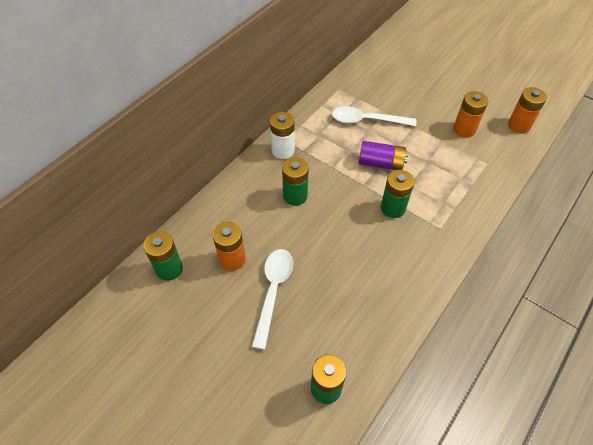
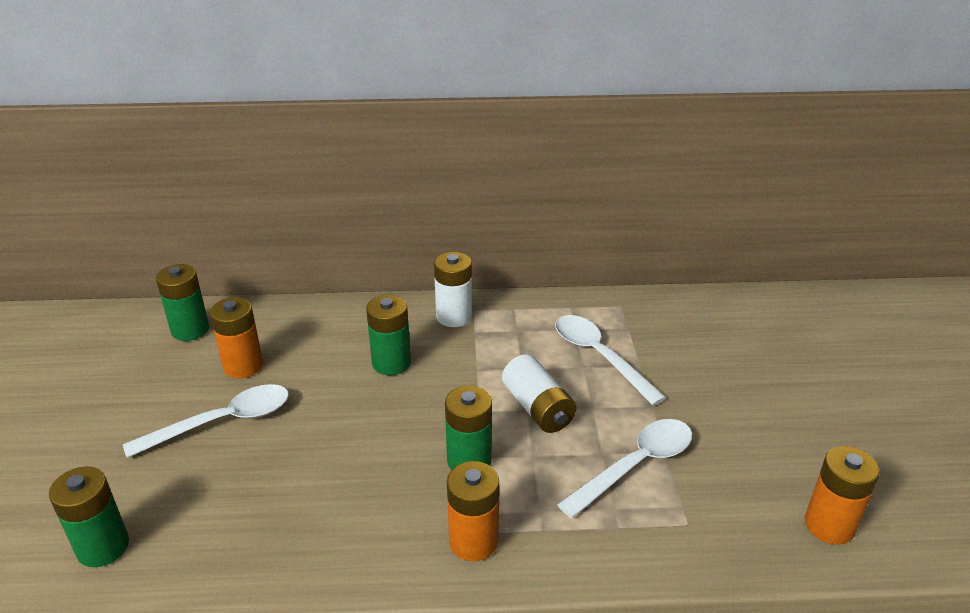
camera: 50 degrees right, 20 degrees down
purple battery [359,141,408,170] -> white battery [502,354,577,433]
orange battery [453,91,488,138] -> orange battery moved to [447,461,499,561]
none -> white spoon [557,419,692,518]

